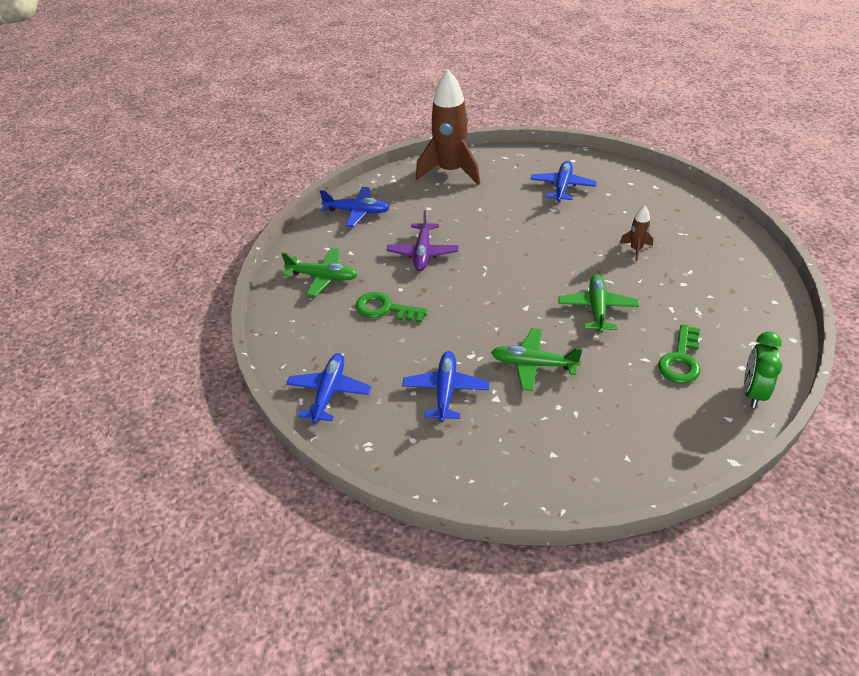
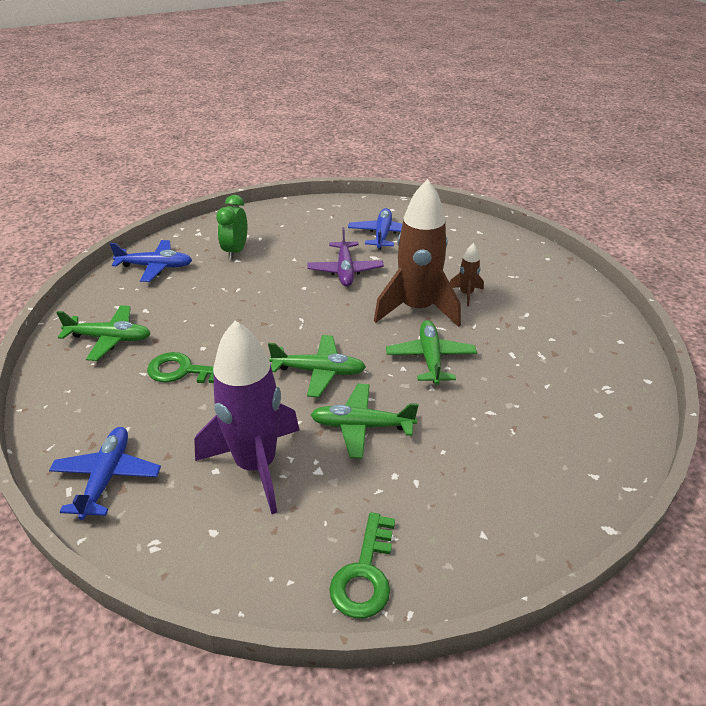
camera: 10 degrees left, 5 degrees down
purple plane [387,210,458,271] -> purple plane moved to [307,227,384,287]
blue plane [402,351,489,422] -> purple rocket [194,321,300,514]
brown rocket [416,69,480,185] -> brown rocket moved to [374,179,461,327]
green key [658,324,701,383] -> green key moved to [329,512,395,619]
green clock [744,331,782,408] -> green clock moved to [216,195,247,260]
none -> green plane [268,335,366,398]

